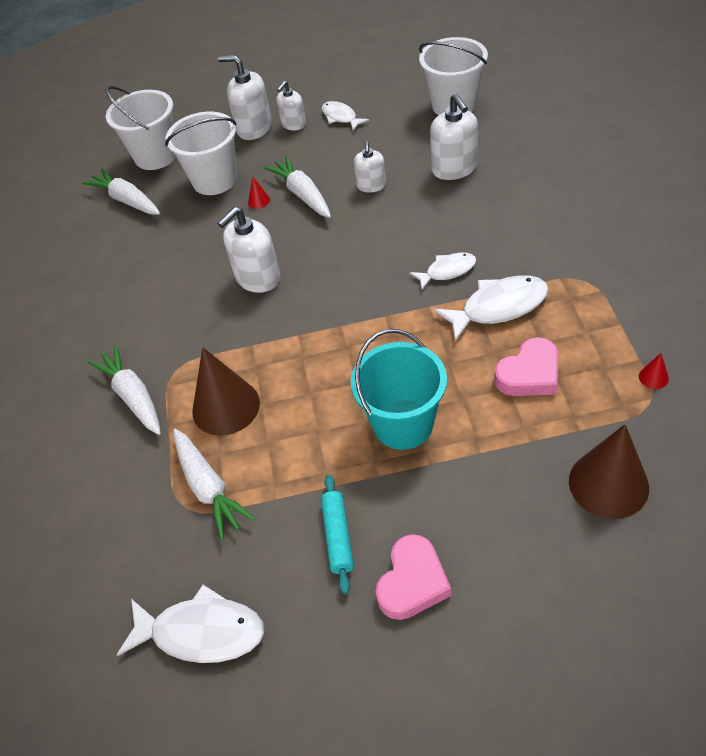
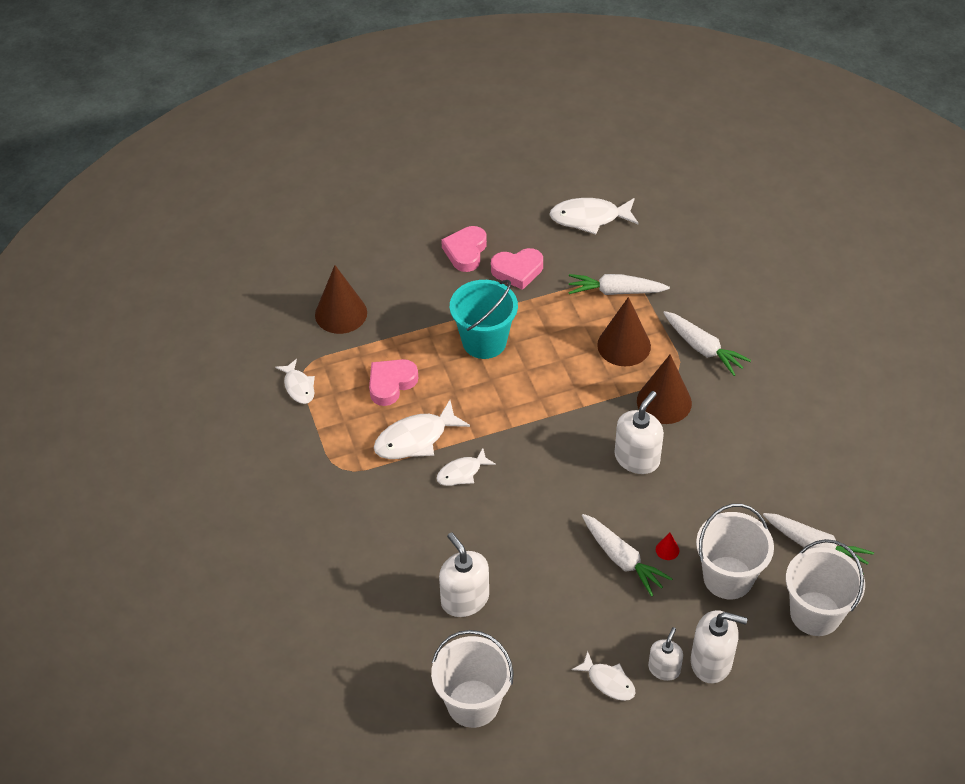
camera: 165 degrees right, 0 degrees up
white carrot [173,429,255,540] -> white carrot turned 45 degrees counterclockwise [568,274,670,295]
turquoise rolling pin [321,475,354,594] -> pink heart [491,248,543,290]
white soap dispenser [354,141,386,193] -> none
red cone [639,353,669,389] -> white fish [275,359,315,404]
none -> brown cone [637,354,692,424]

